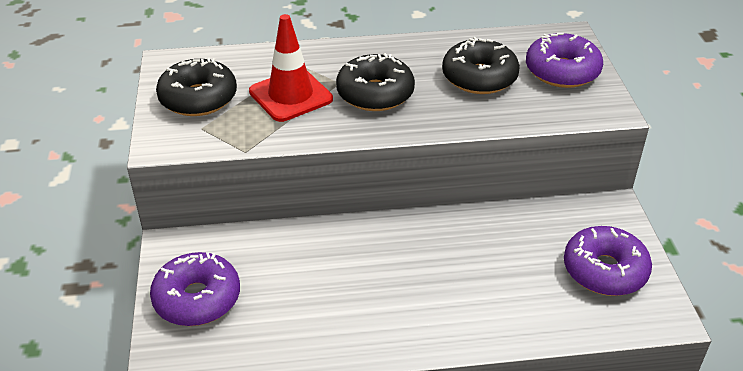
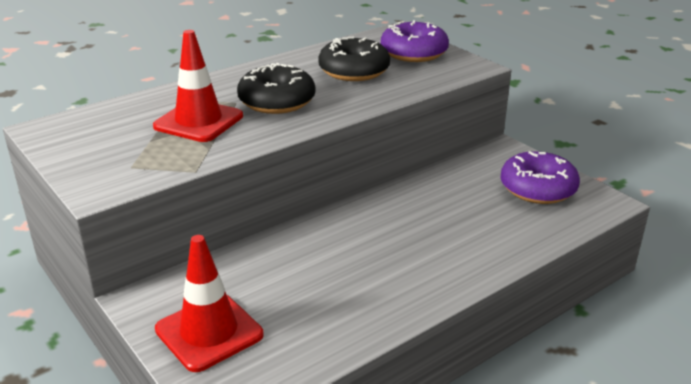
camera: 30 degrees left, 10 degrees down
purple donut [150,252,240,326] -> red traffic cone [155,235,263,372]
black donut [156,58,237,116] -> none

